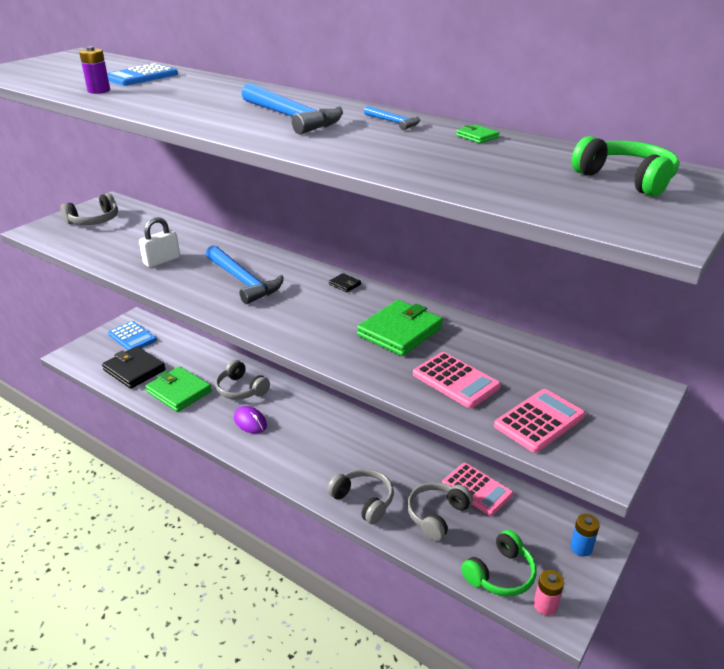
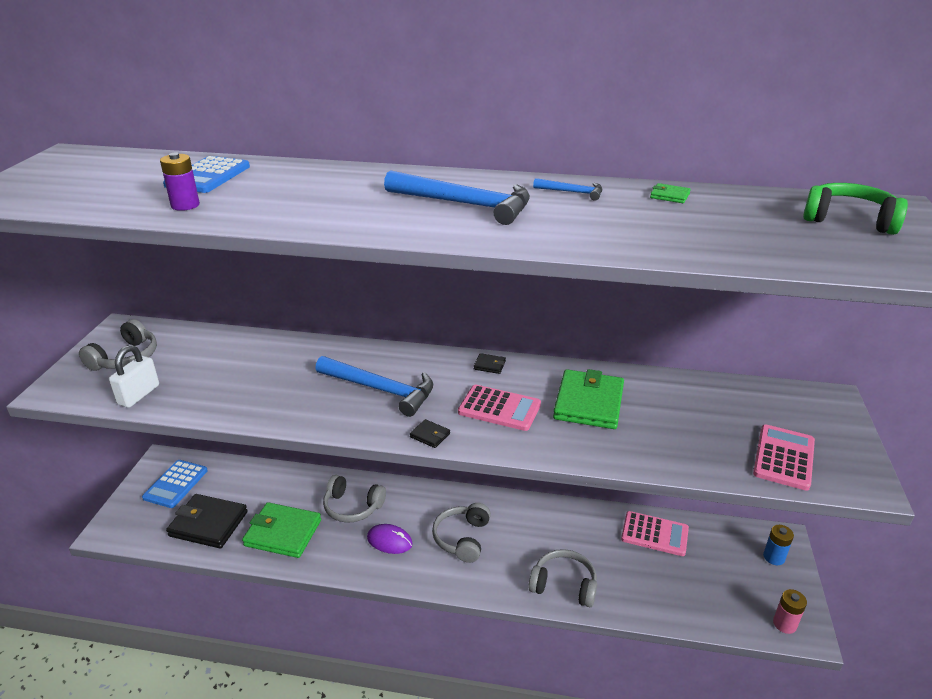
camera: 25 degrees left, 0 degrees up
blue calculator [108,321,157,350] -> blue calculator turned 90 degrees clockwise [142,460,208,508]
white padlock [139,217,180,268] -> white padlock moved to [109,345,159,408]
grey headphones [407,482,473,541] -> grey headphones moved to [432,503,491,563]
pink calculator [413,352,501,408] -> pink calculator moved to [458,385,541,431]
green headphones [461,530,536,596] -> none
none -> black wallet [410,419,450,448]

